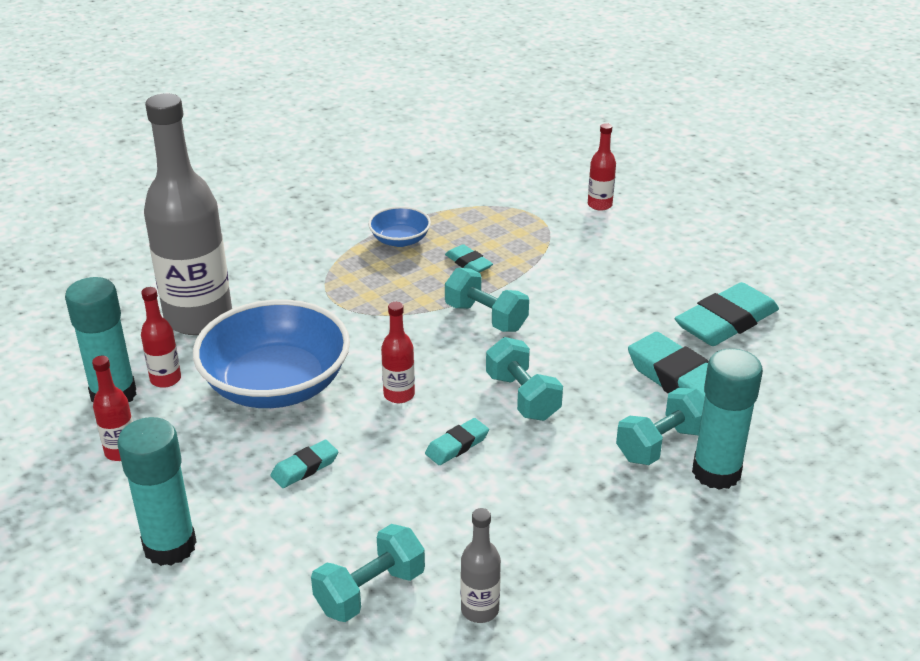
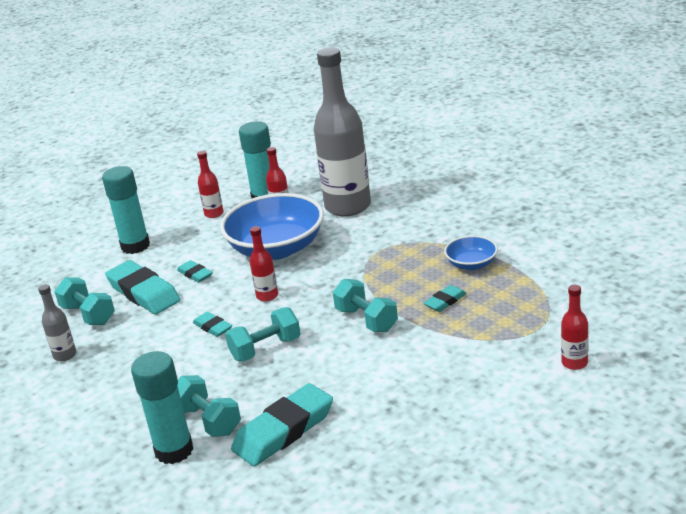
camera: 90 degrees right, 5 degrees down
turquoise dumbbell [445,268,529,332] -> turquoise dumbbell turned 75 degrees counterclockwise [333,279,398,332]
turquoise eraser [675,282,779,346] -> turquoise eraser moved to [105,260,180,314]

